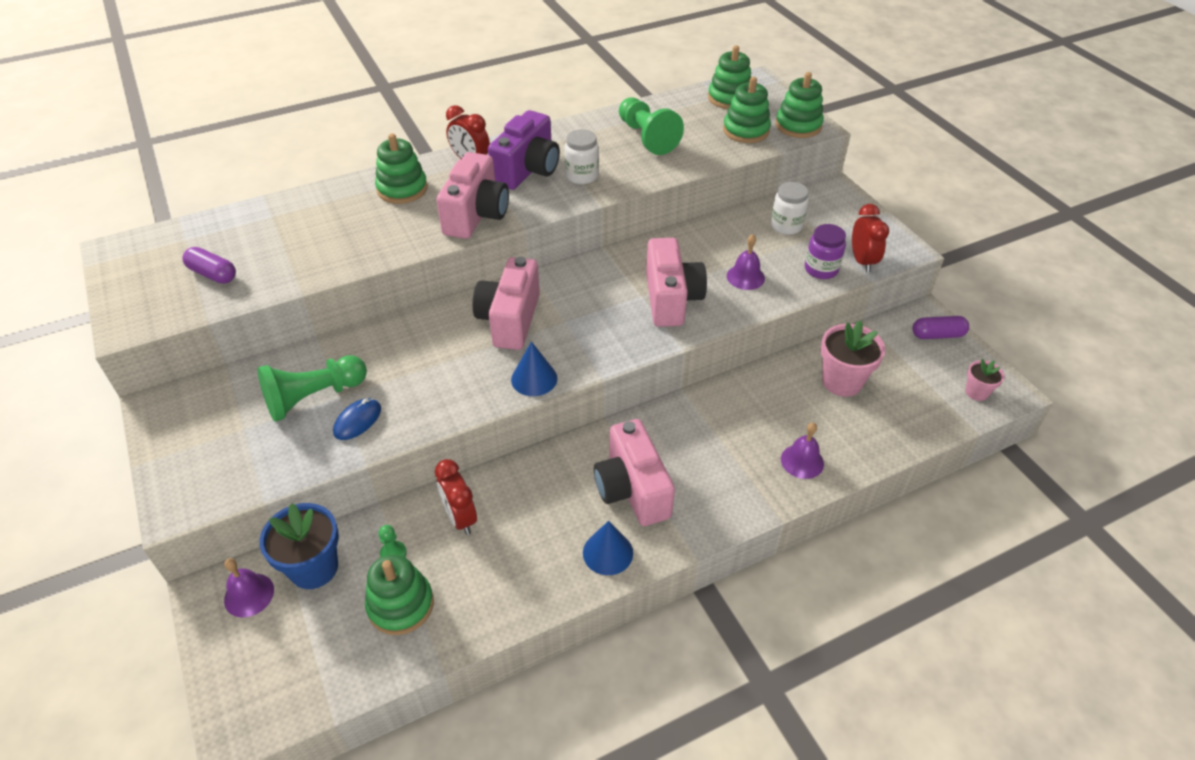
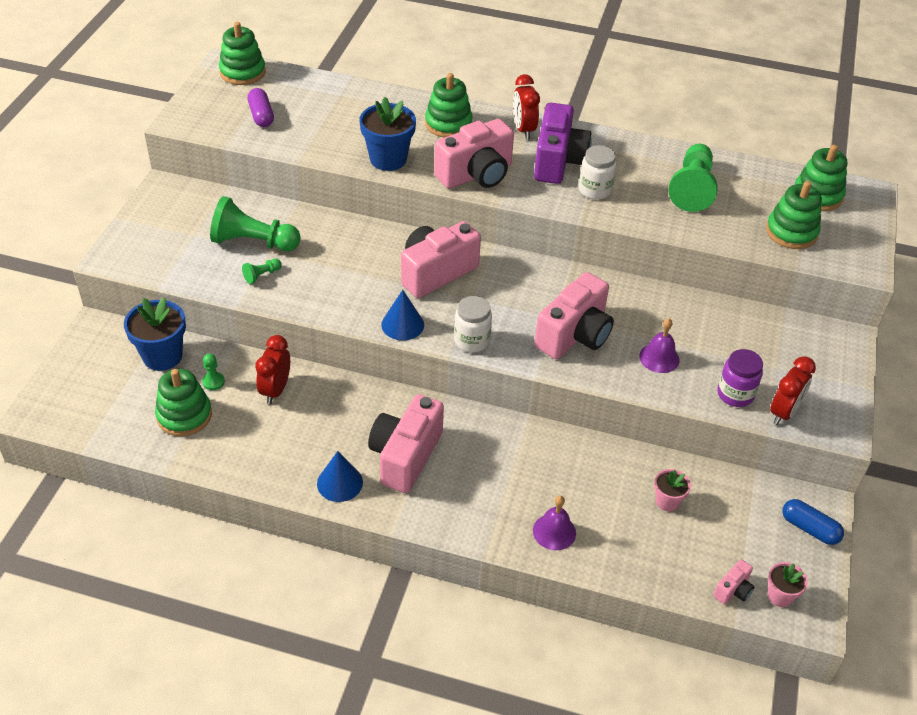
camera: 40 degrees right, 0 degrees up
purple bell [224,558,274,617] -> none
blue mouse [333,398,381,440] -> green pawn [242,258,282,284]
purple camera [488,110,560,190] -> purple camera turned 60 degrees counterclockwise [534,103,592,184]
white jar [771,182,809,235] -> white jar moved to [454,296,492,353]
green stacking toy [776,72,824,138] -> green stacking toy moved to [219,22,266,85]
pink flower pot [821,320,885,397] -> pink flower pot [654,469,691,512], size x0.56
purple capsule [912,316,969,339] -> blue capsule [782,499,844,545]
none -> blue flower pot [359,97,416,171]
none -> pink camera [713,559,754,605]

